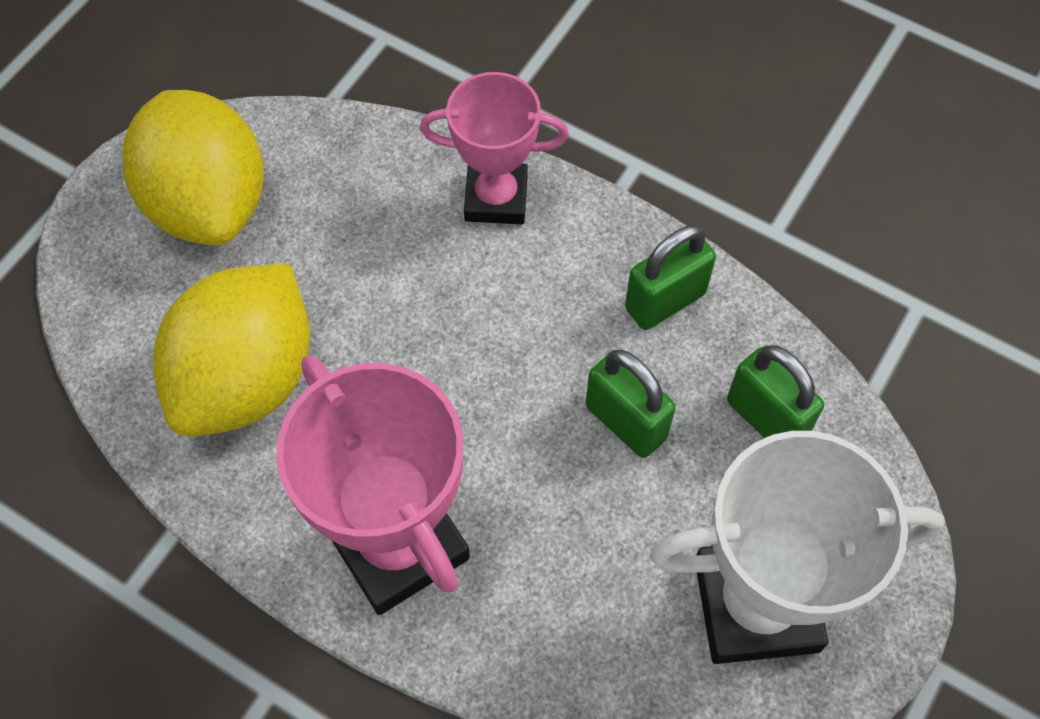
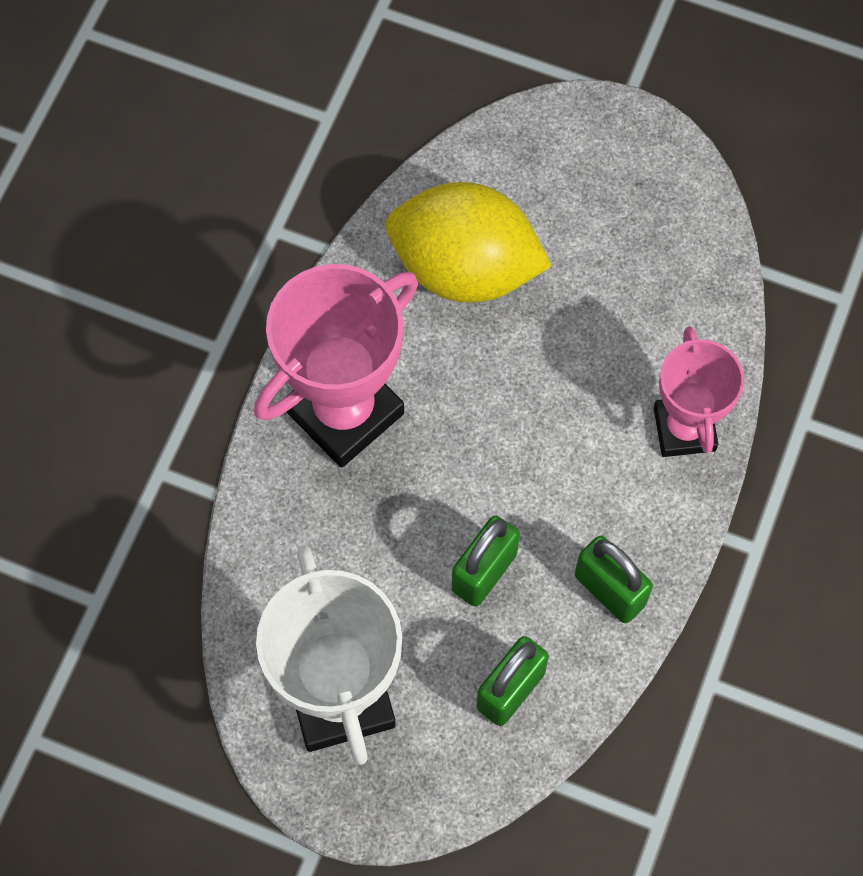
camera: 80 degrees right, 5 degrees up
yellow lemon [123,90,264,245] -> none

